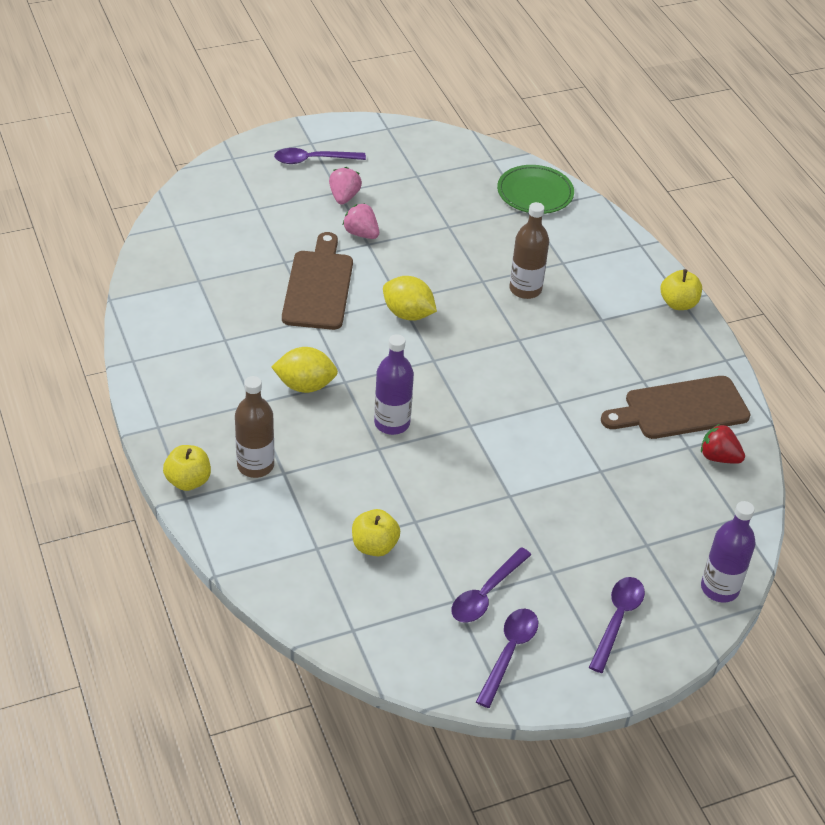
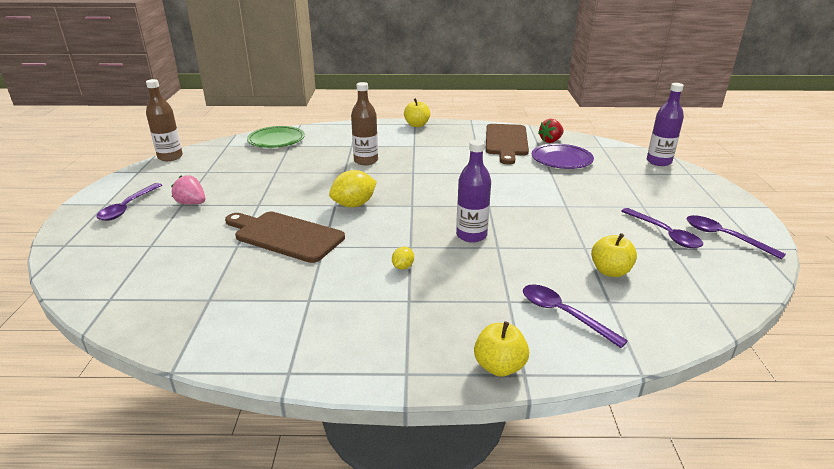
camera: 65 degrees left, 15 degrees down
brown bottle [235,376,274,478] -> brown bottle moved to [146,79,183,161]
yellow lemon [272,347,338,393] -> yellow lemon [392,247,414,270], size x0.50
pink strawberry [343,203,379,239] -> none
purple spoon [589,577,645,673] -> purple spoon moved to [523,284,628,348]
none -> purple plate [532,144,594,169]

